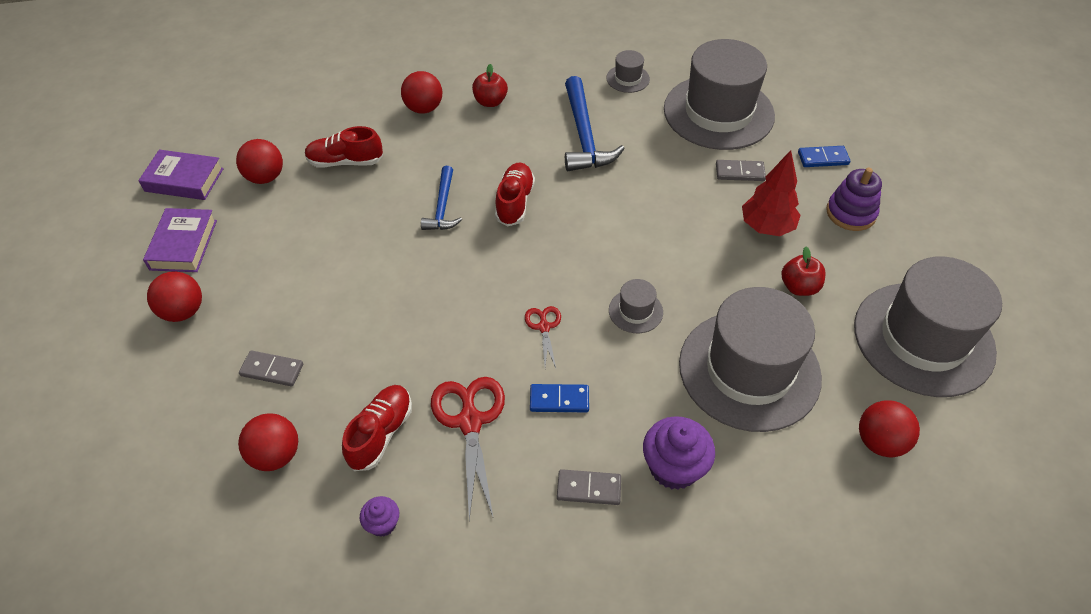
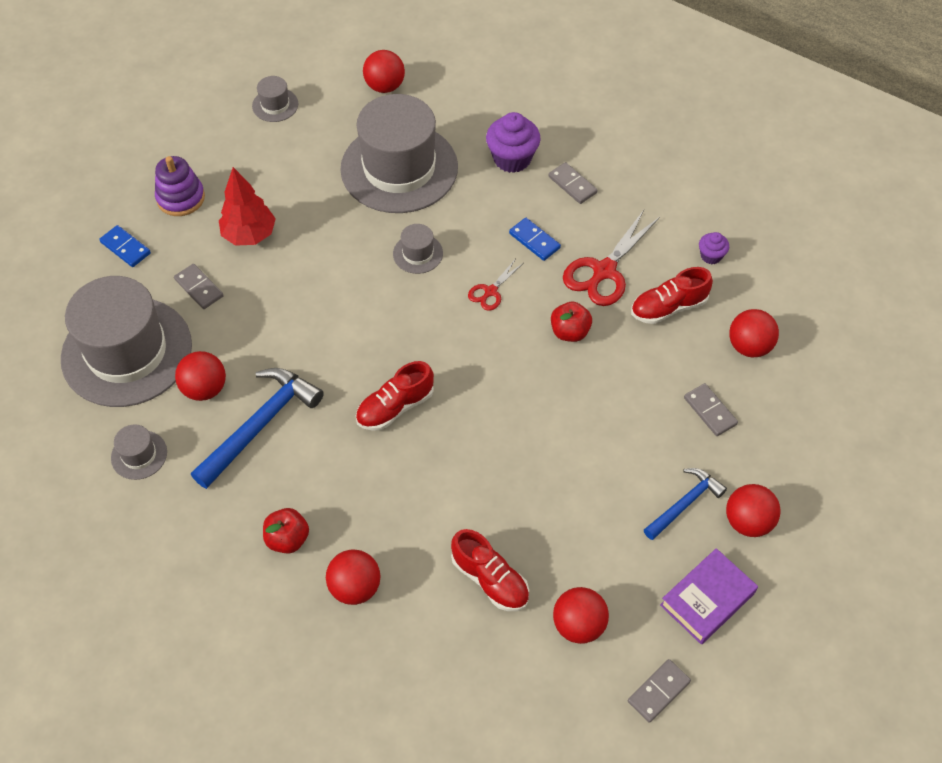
camera: 135 degrees left, 5 degrees up
purple book [138,150,224,200] -> grey domino [628,659,691,723]
blue hammer [421,166,462,230] -> blue hammer moved to [644,468,727,540]
red apple [781,247,826,296] -> red apple moved to [551,302,592,342]
grey hat [854,256,1002,397] -> grey hat [252,76,298,122], size x0.41
none -> red ball [175,351,226,401]

